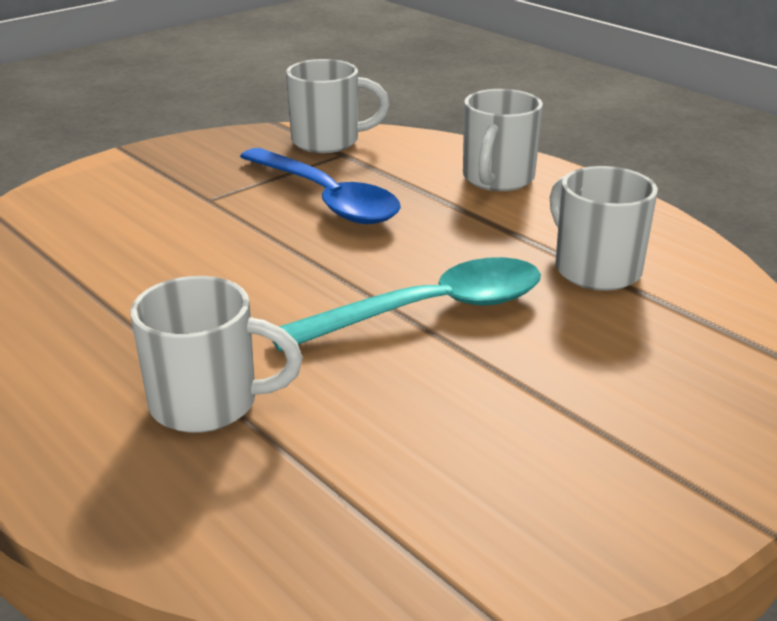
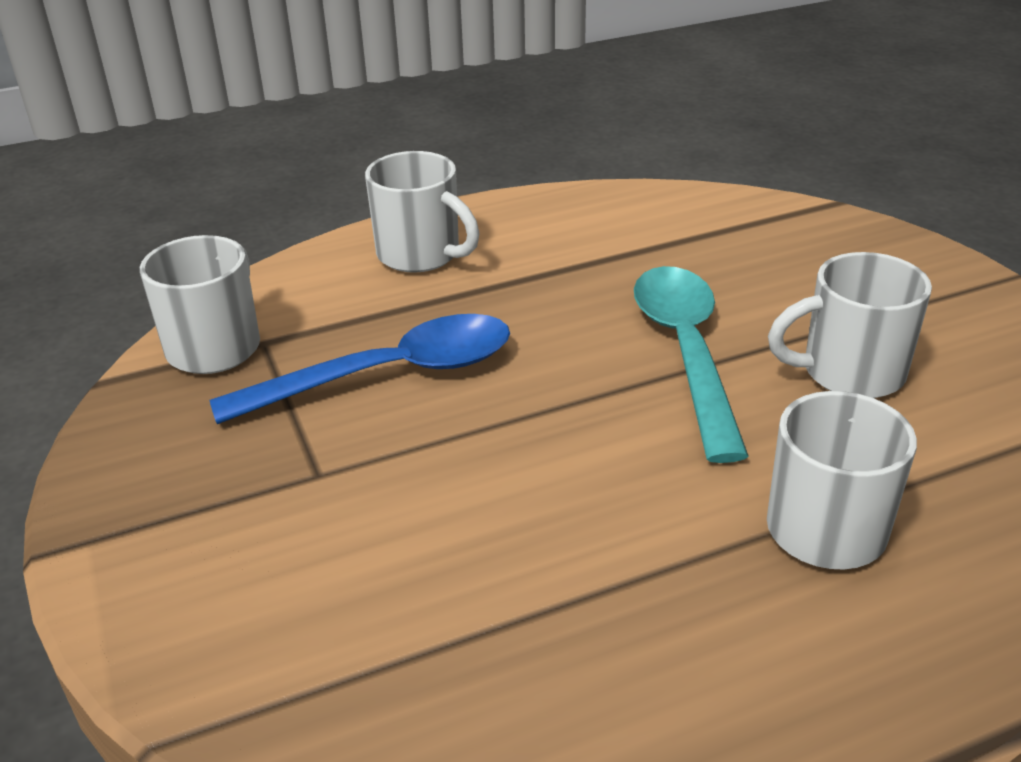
camera: 70 degrees left, 5 degrees up
white mug [550,166,658,291] -> white mug moved to [768,252,932,398]

